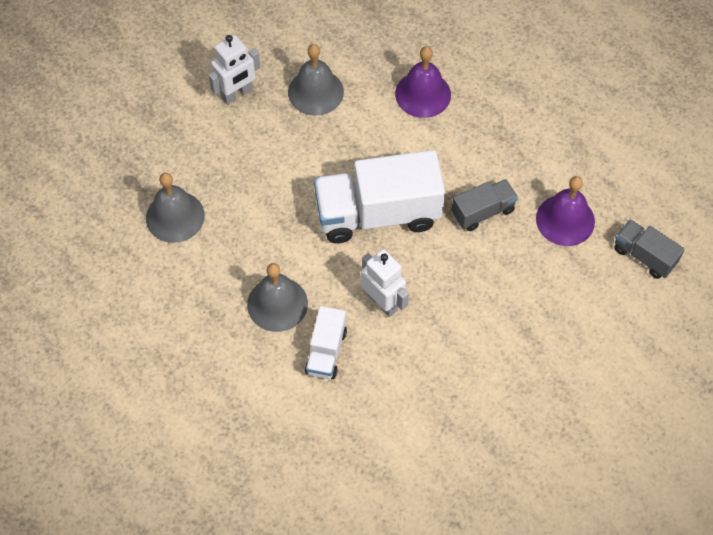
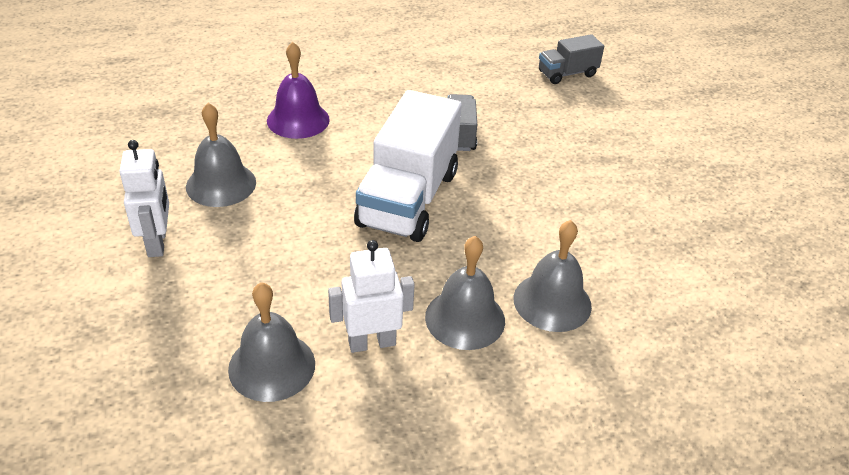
camera: 65 degrees left, 20 degrees down
white truck [305,306,347,379] -> grey bell [514,220,592,332]
white robot [361,249,409,317] -> white robot moved to [328,240,415,353]
purple bell [536,176,595,246] -> none

